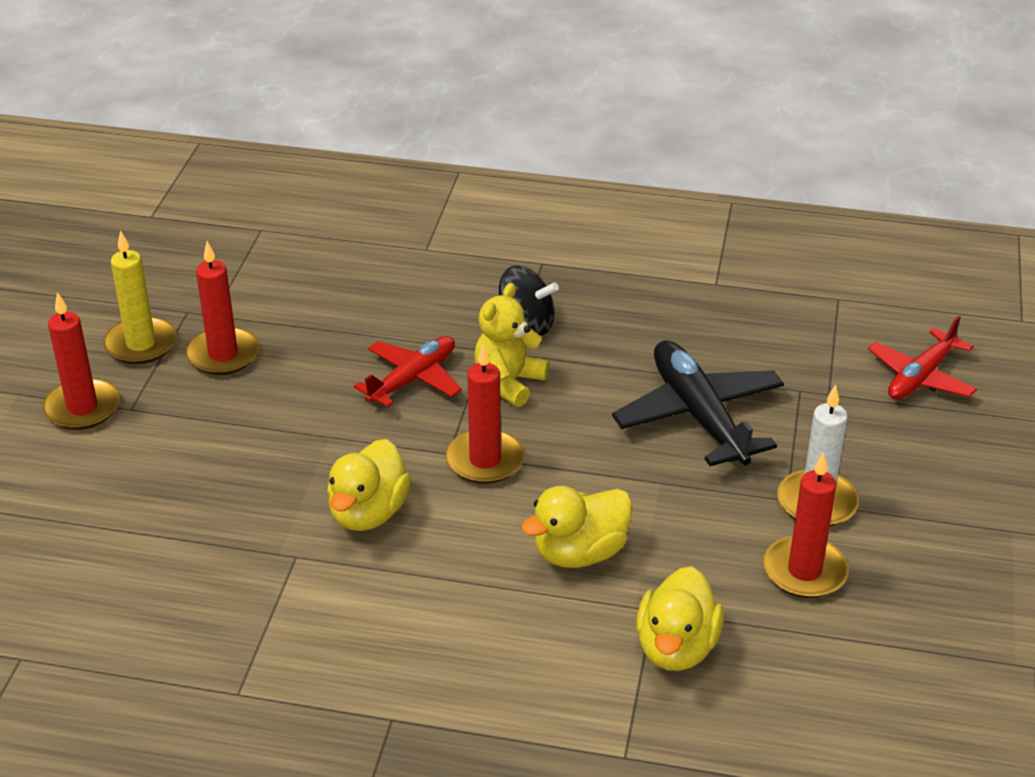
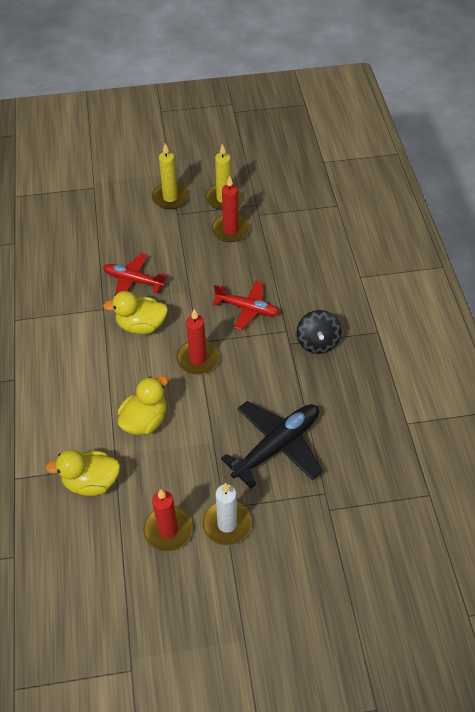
camera: 70 degrees right, 15 degrees up
red candle [42,292,120,430] -> yellow candle [152,144,189,209]
yellow teddy bear [474,283,550,407] -> none
yellow duck [521,486,633,568] -> yellow duck turned 90 degrees clockwise [118,376,168,435]
red plane [868,315,977,399] -> red plane moved to [103,253,167,294]

